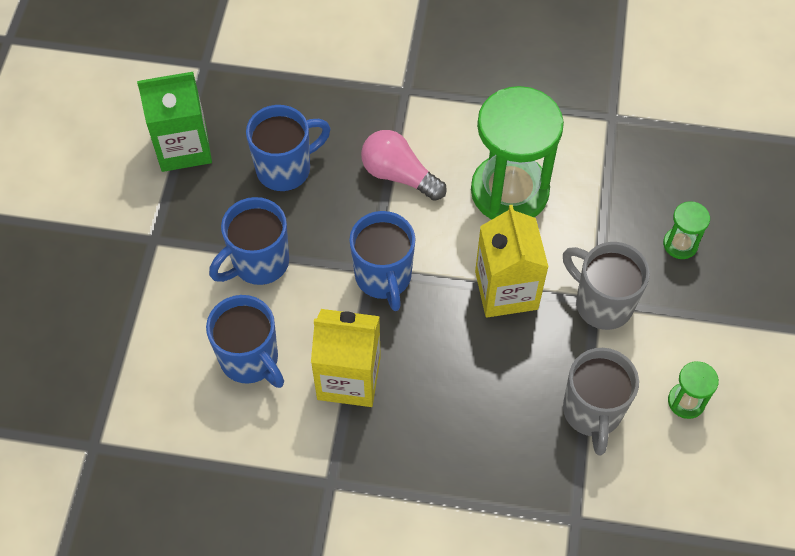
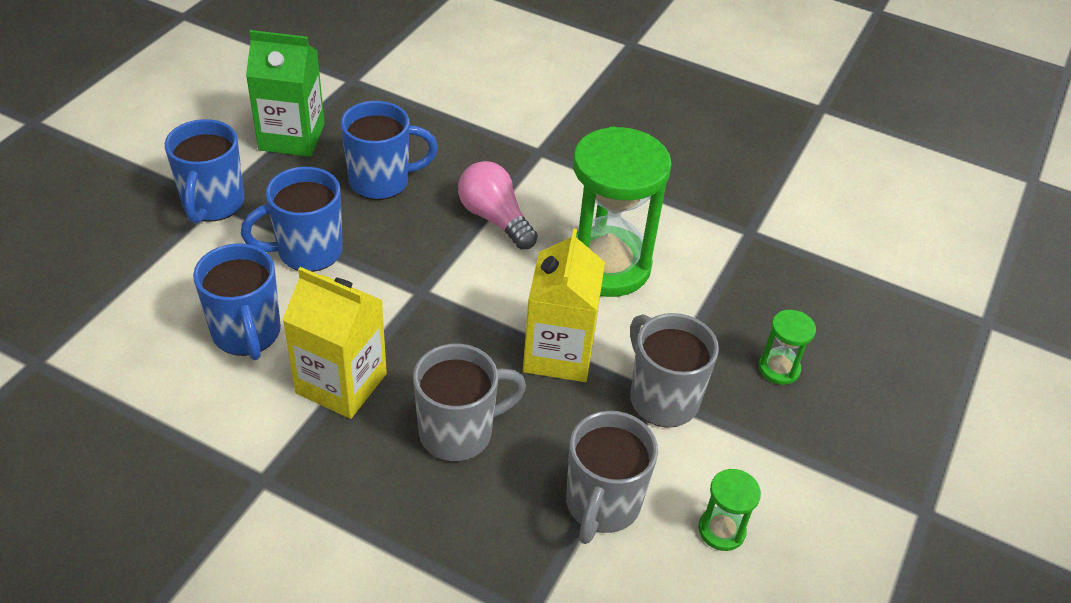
camera: 15 degrees right, 15 degrees down
blue mug [349,211,415,311] -> blue mug moved to [165,119,245,224]
none -> grey mug [413,344,526,462]

